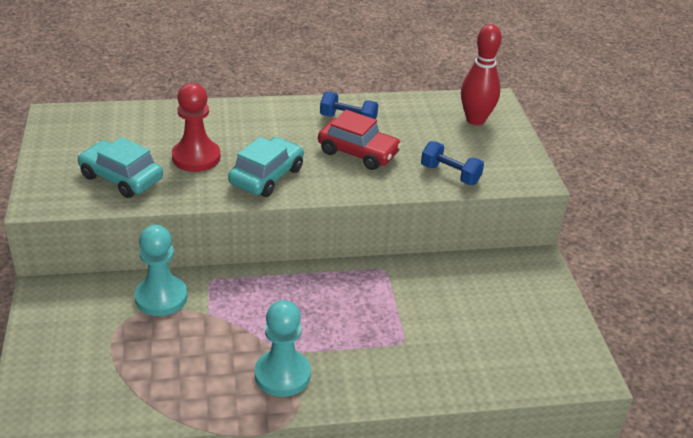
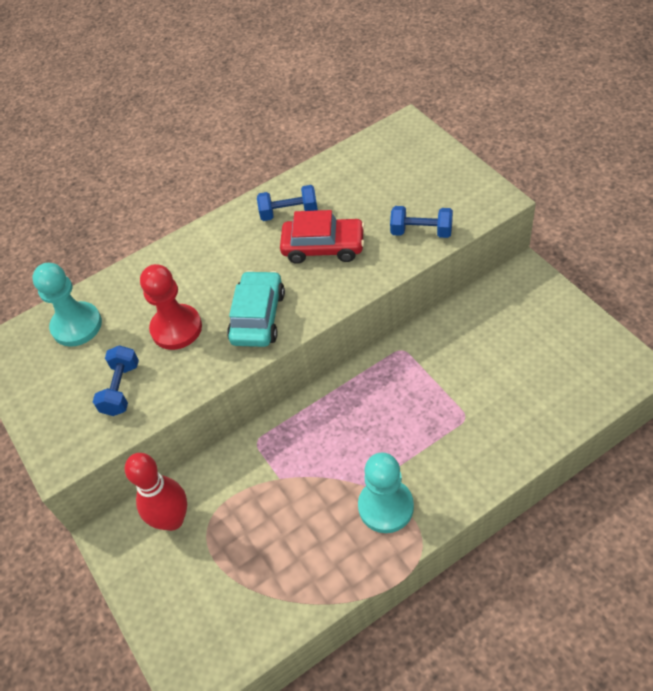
camera: 15 degrees left, 15 degrees up
turquoise car [77,137,163,198] -> blue dumbbell [93,345,139,416]
turquoise pawn [134,225,188,316] -> turquoise pawn moved to [32,263,102,347]
red bowling pin [461,24,502,125] -> red bowling pin moved to [125,453,187,531]

